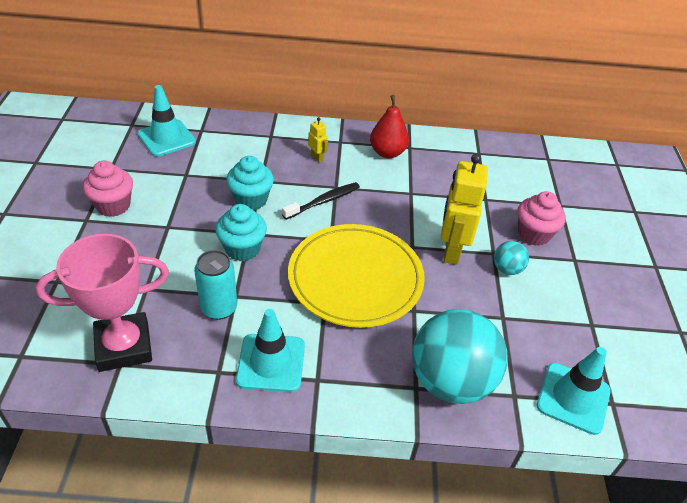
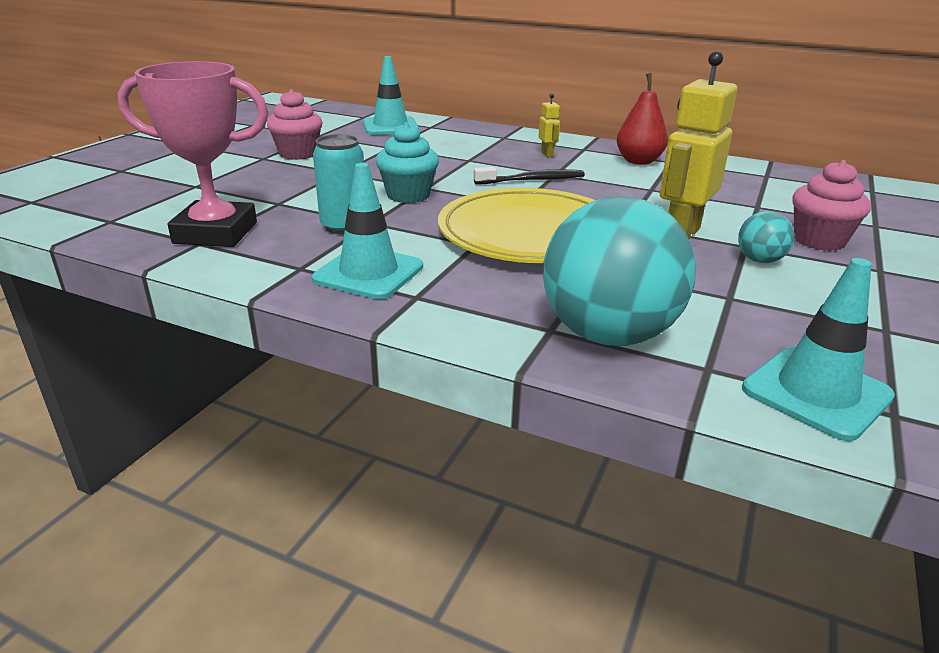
camera: 25 degrees right, 15 degrees down
turquoise cupcake [226,156,274,210] -> none

